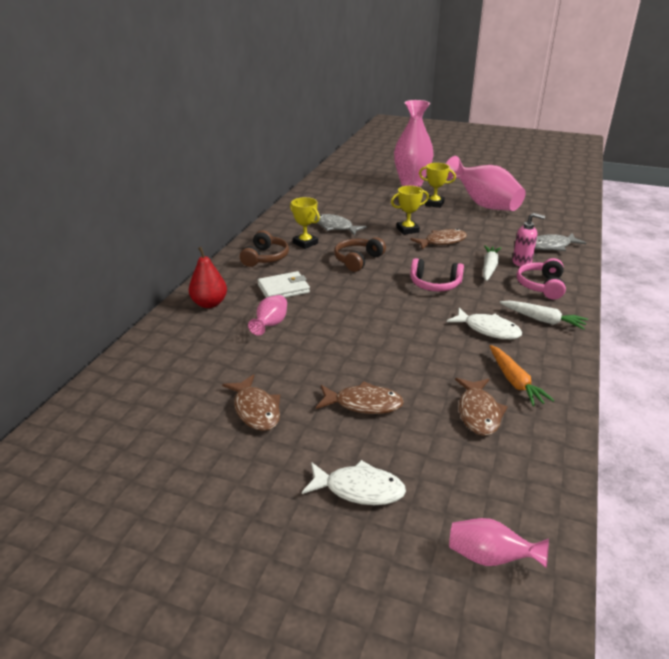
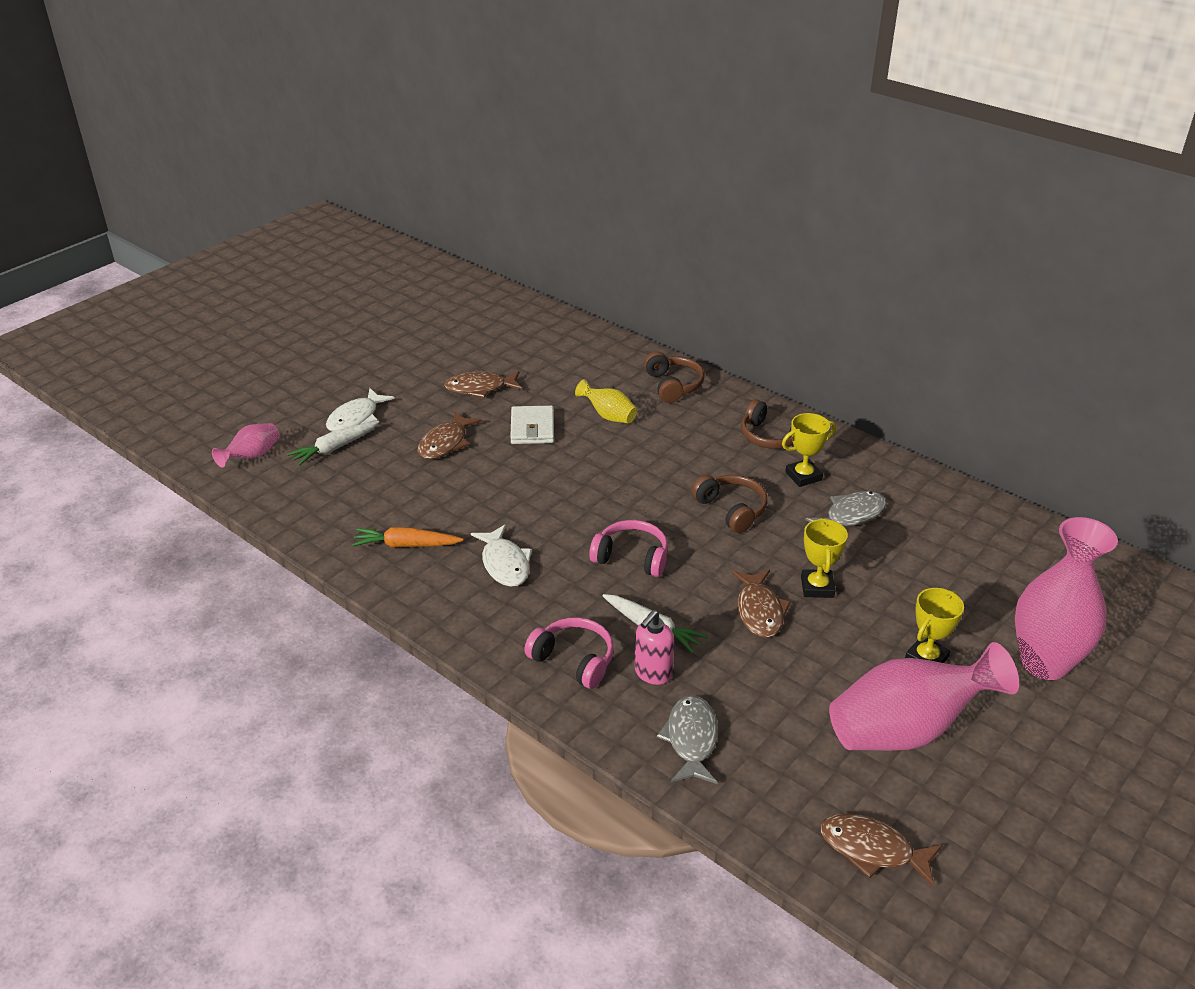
camera: 110 degrees right, 5 degrees up
red pear [189,247,227,308] -> brown headphones [644,352,705,403]
pink vase [248,295,287,336] -> yellow vase [575,379,637,424]
white wallet [258,271,310,298] -> white wallet moved to [510,406,554,444]
pink headphones [410,258,464,292] -> pink headphones turned 75 degrees clockwise [589,520,668,577]
white fish [447,308,522,339] -> white fish turned 75 degrees counterclockwise [471,524,532,587]
brown fish [455,378,508,436] -> brown fish moved to [821,813,943,886]
white carrot [500,300,588,330] -> white carrot moved to [287,421,379,466]

